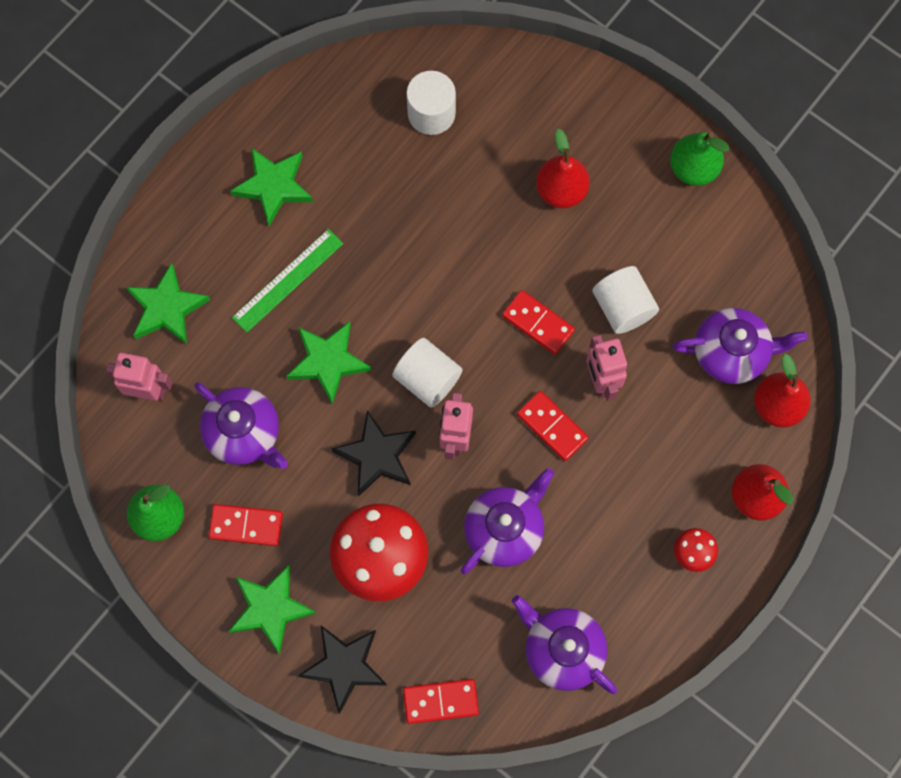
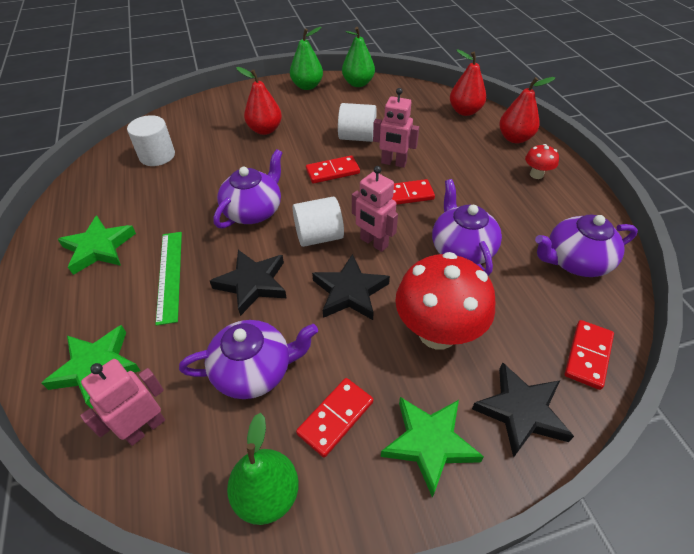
camera: 55 degrees left, 25 degrees down
green star [286,322,371,404] -> black star [210,250,287,316]
purple teapot [673,308,808,384] -> purple teapot moved to [214,149,283,228]
none -> green pear [342,27,375,87]

